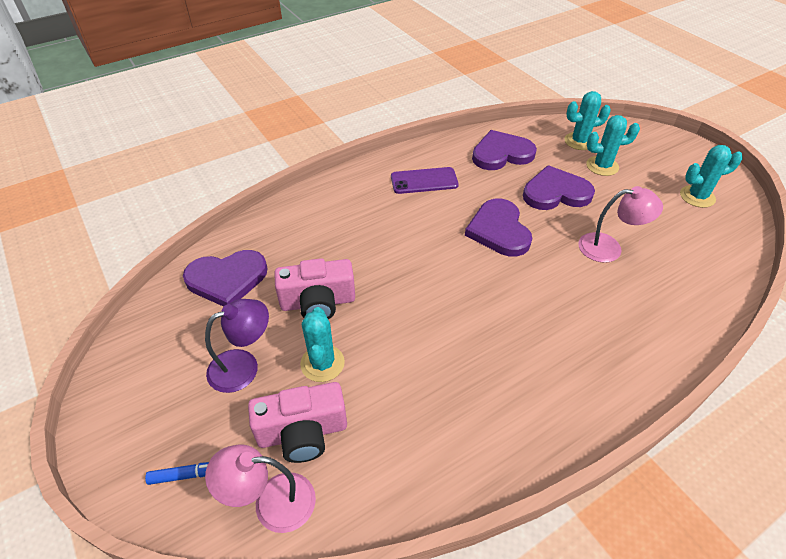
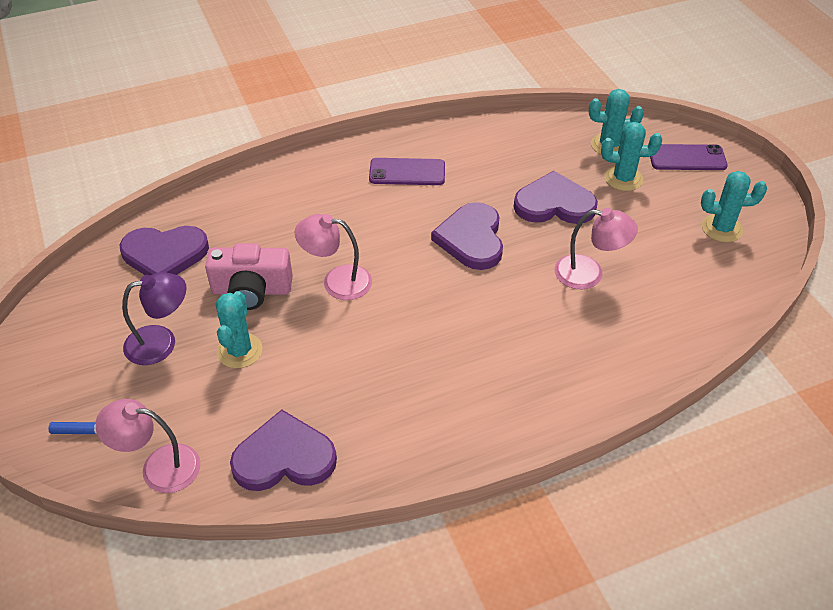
camera: 10 degrees right, 0 degrees up
pink camera [248,382,347,463] -> none
purple heart [472,130,537,170] -> purple heart moved to [230,410,337,491]
none -> pink lamp [295,214,372,300]
none -> purple phone [650,144,728,170]

